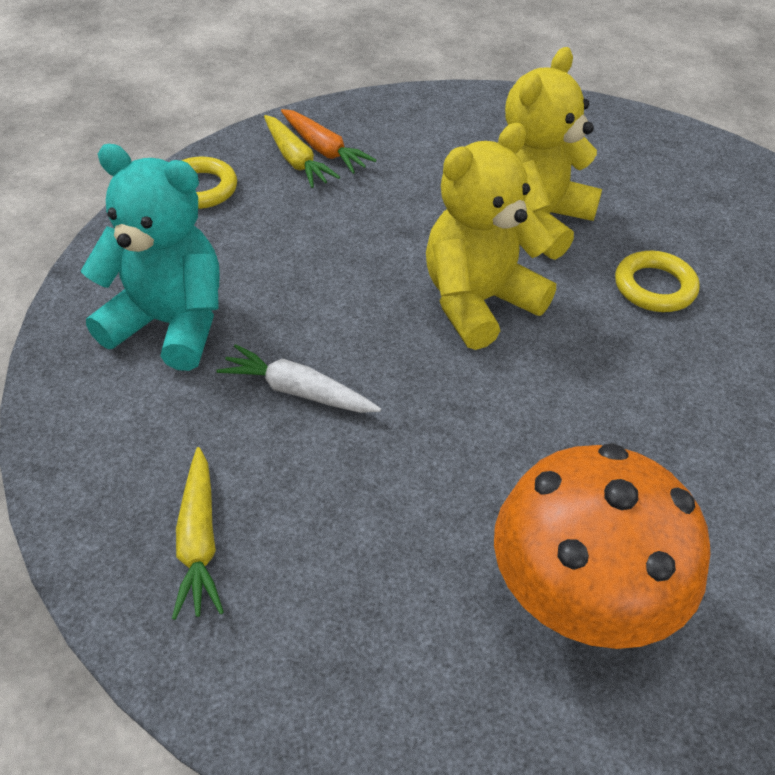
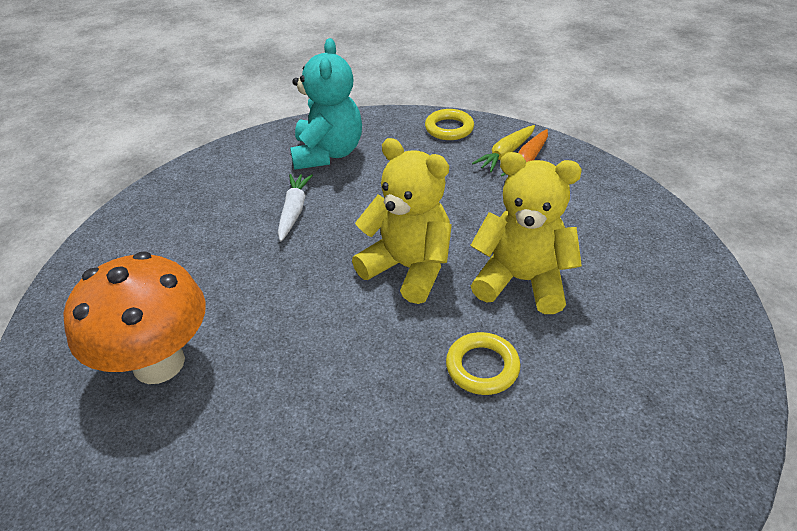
camera: 75 degrees right, 5 degrees down
yellow carrot [172,447,224,620] -> none

